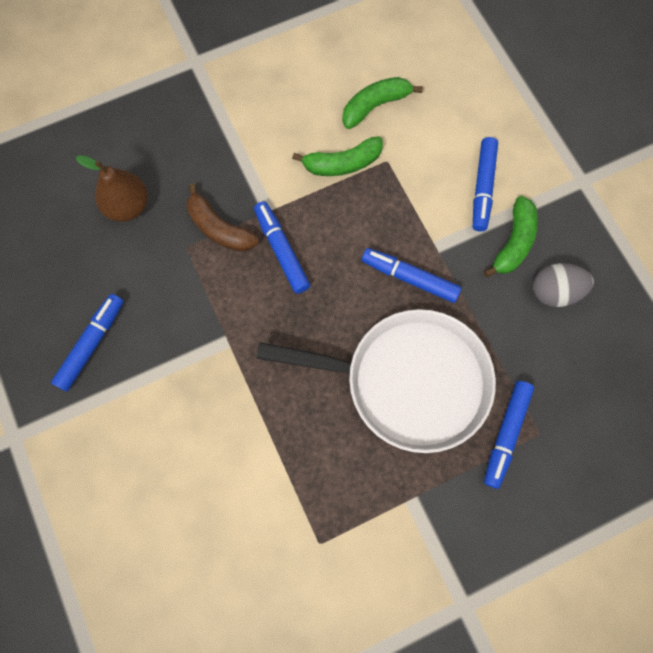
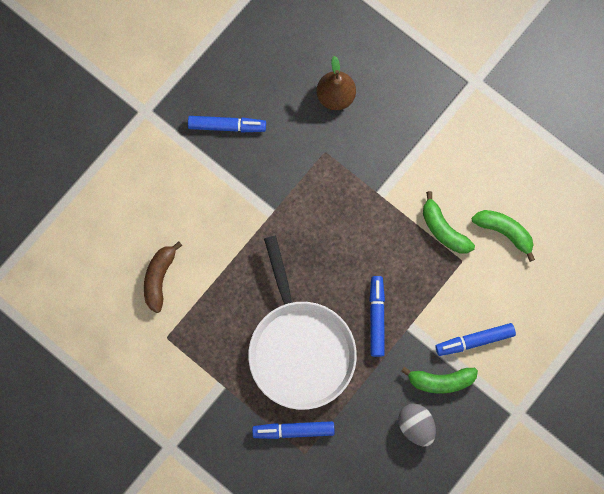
camera: 65 degrees right, 5 degrees up
brown banana [187,183,259,252] -> brown banana moved to [144,241,182,313]
blue marker [254,201,310,294] -> none

